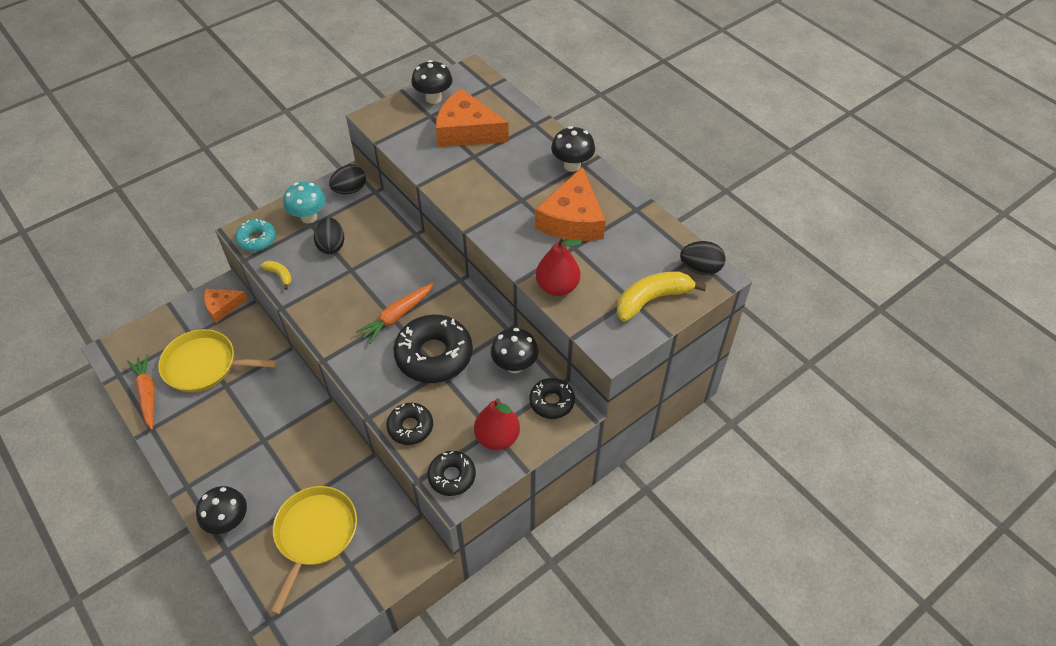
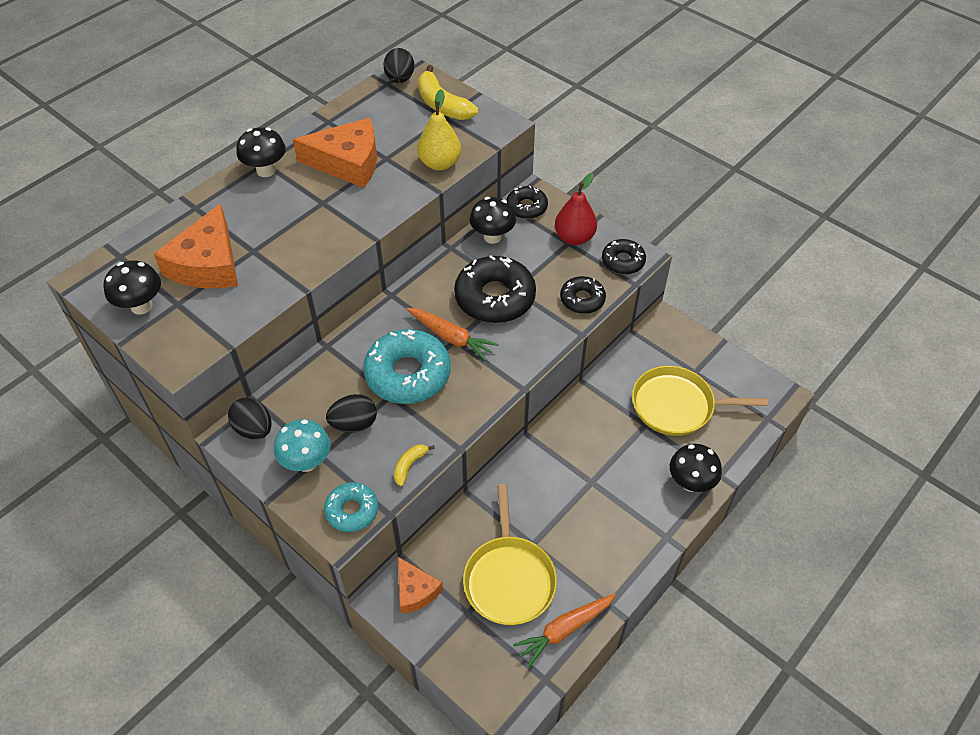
camera: 100 degrees left, 0 degrees up
red pear [536,236,582,296] -> yellow pear [417,89,461,170]
none -> turquoise donut [363,329,451,404]

